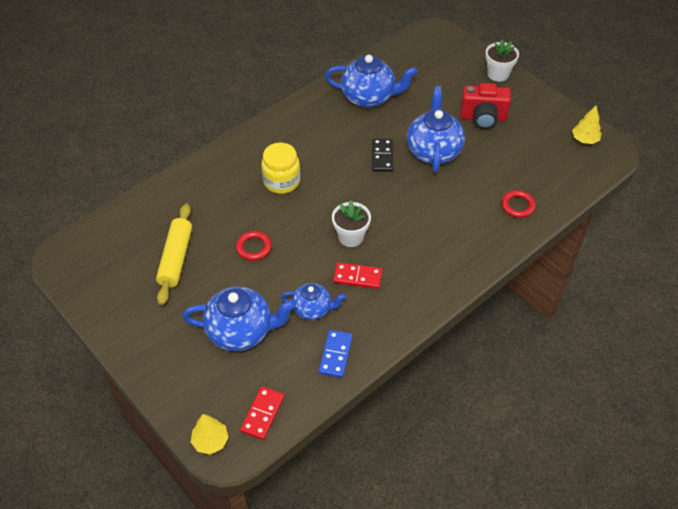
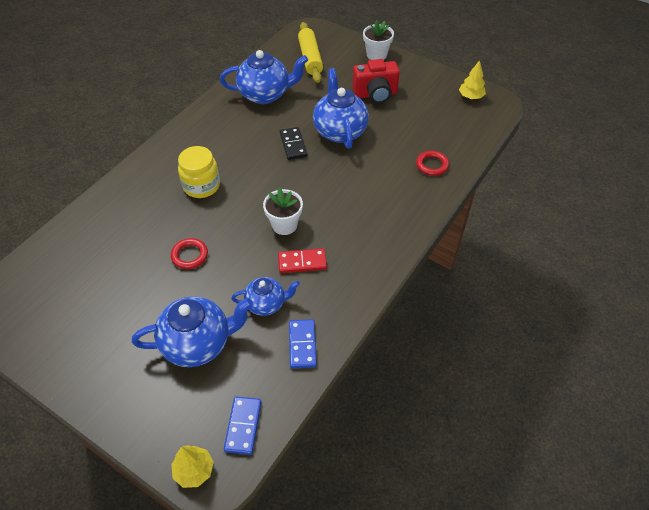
camera: 15 degrees left, 0 degrees up
yellow rolling pin [156,204,192,305] -> yellow rolling pin moved to [298,22,323,83]
red domino [240,386,284,440] -> blue domino [224,396,262,455]

